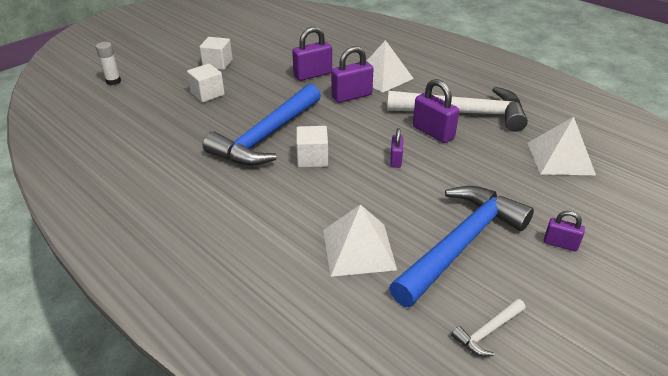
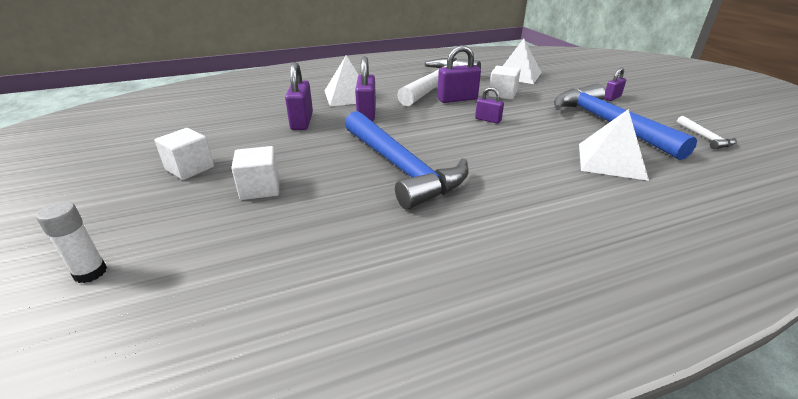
camera: 65 degrees left, 5 degrees down
white cube [296,126,328,168] -> white cube moved to [488,66,521,100]

